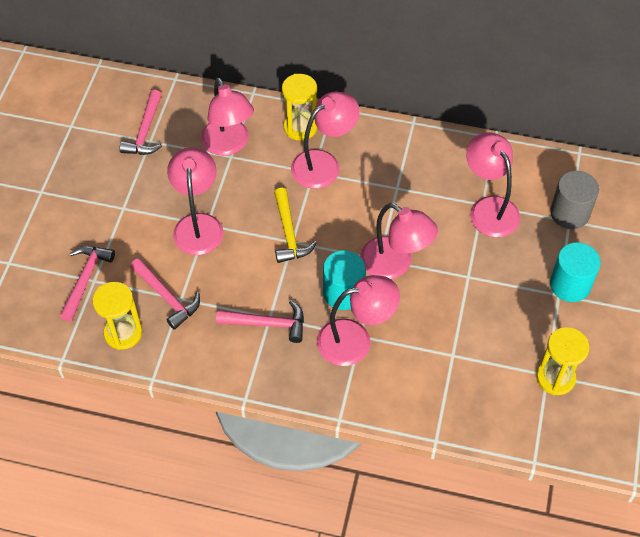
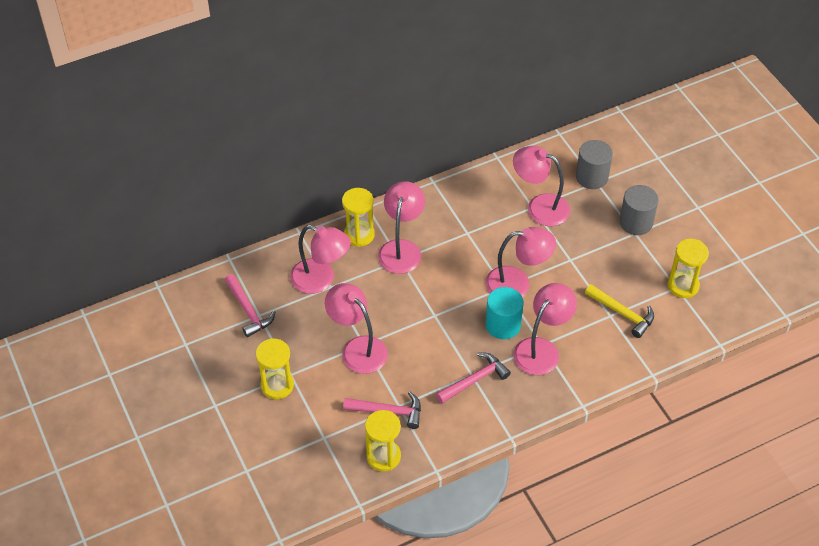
camera: 40 degrees left, 5 degrees down
pink hammer [60,246,115,322] -> none
yellow hammer [274,188,317,263] -> yellow hammer moved to [585,284,654,338]
turquoise cylinder [550,242,601,302] -> grey cylinder [619,185,658,235]
none -> yellow hourglass [256,338,294,399]

